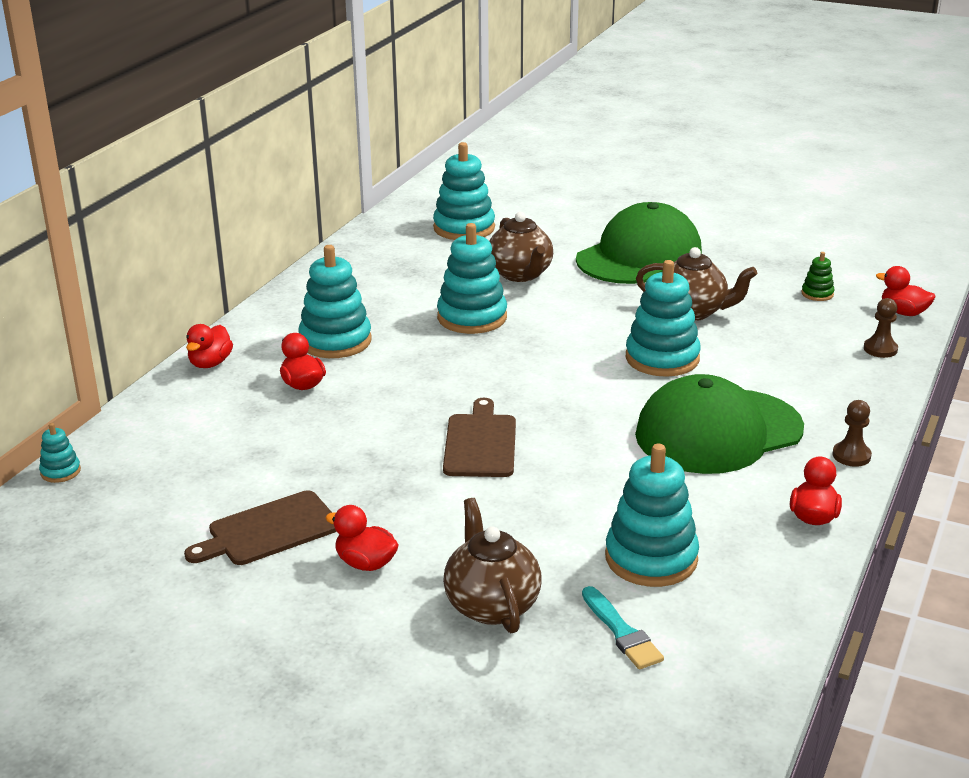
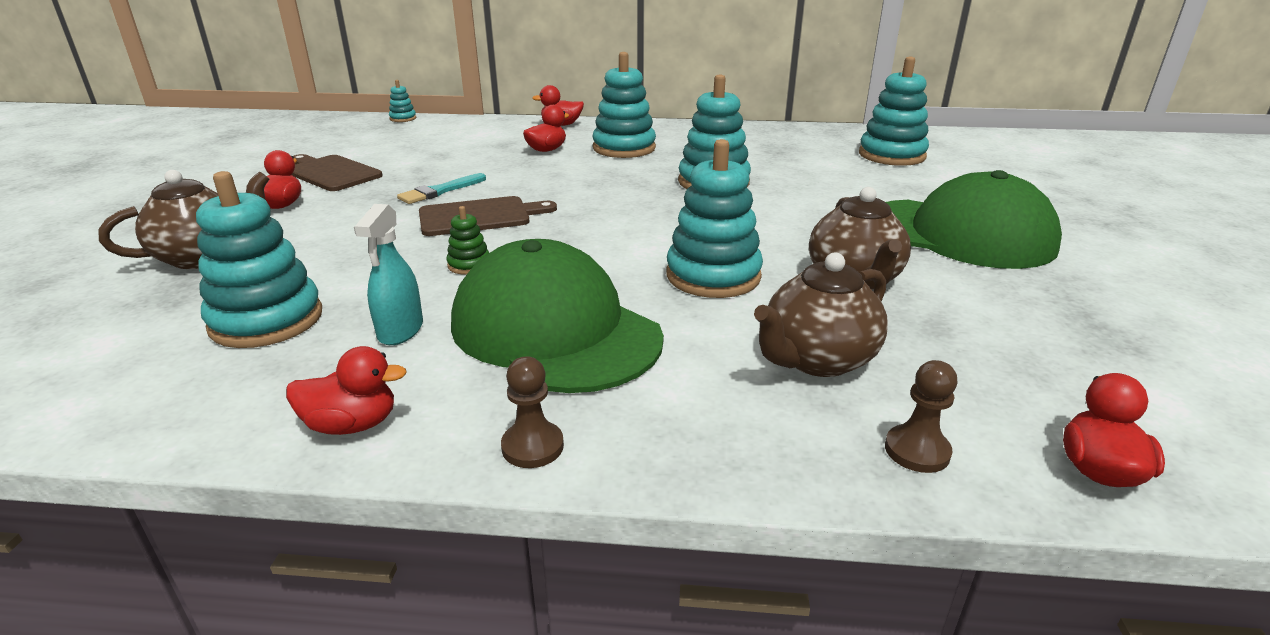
camera: 70 degrees right, 0 degrees up
brown teapot [490,212,553,282] -> brown teapot moved to [754,253,888,377]
turquoise brush [582,586,664,669] -> turquoise brush moved to [397,173,486,204]
green stacking toy [801,252,835,301] -> green stacking toy moved to [447,206,489,274]
none -> turquoise spray bottle [354,204,423,345]

